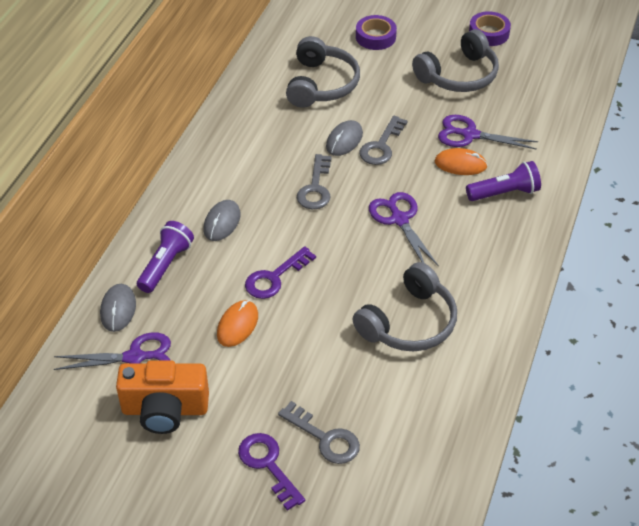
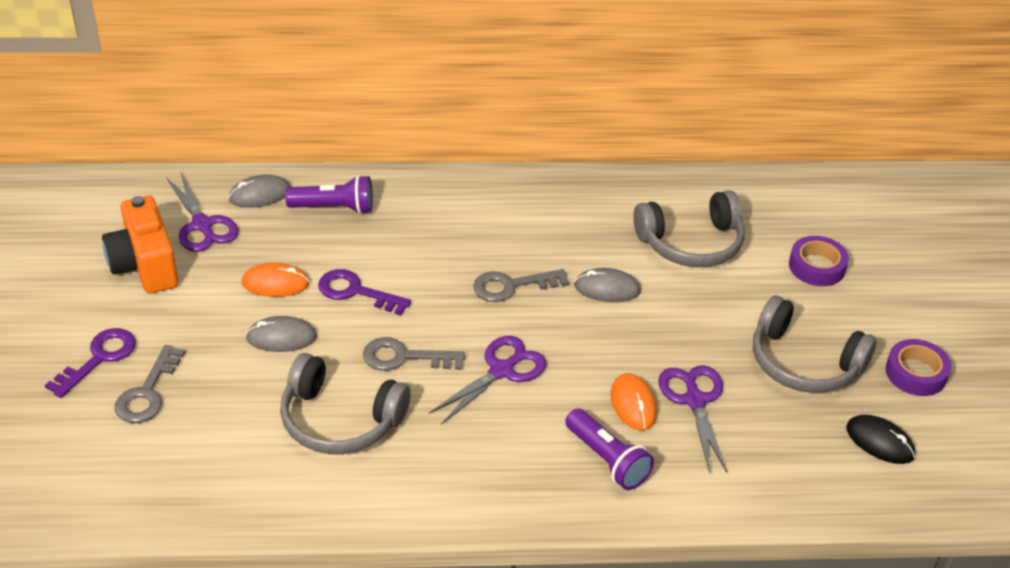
camera: 65 degrees right, 5 degrees down
grey mouse [203,200,241,241] -> grey mouse moved to [246,316,317,352]
grey key [359,116,408,165] -> grey key moved to [363,337,465,371]
none -> black mouse [846,415,915,464]

